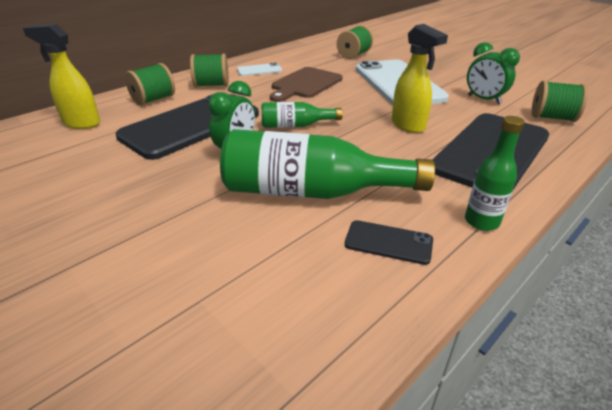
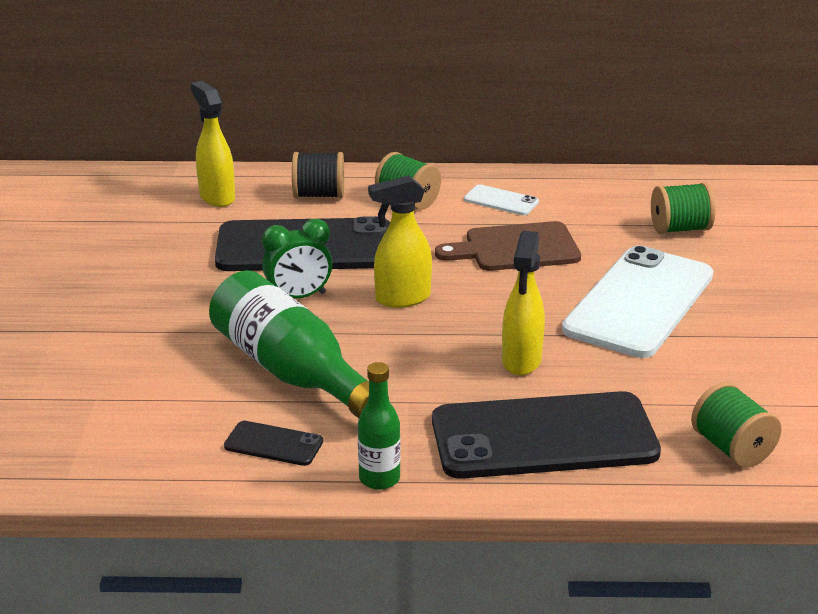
camera: 45 degrees right, 5 degrees down
green spool [125,63,175,105] -> black spool [292,152,344,198]
green bottle [261,102,343,128] -> yellow spray bottle [368,175,432,308]
black phone [345,220,433,265] -> black phone turned 45 degrees counterclockwise [224,421,323,466]
green clock [467,42,520,104] -> none

